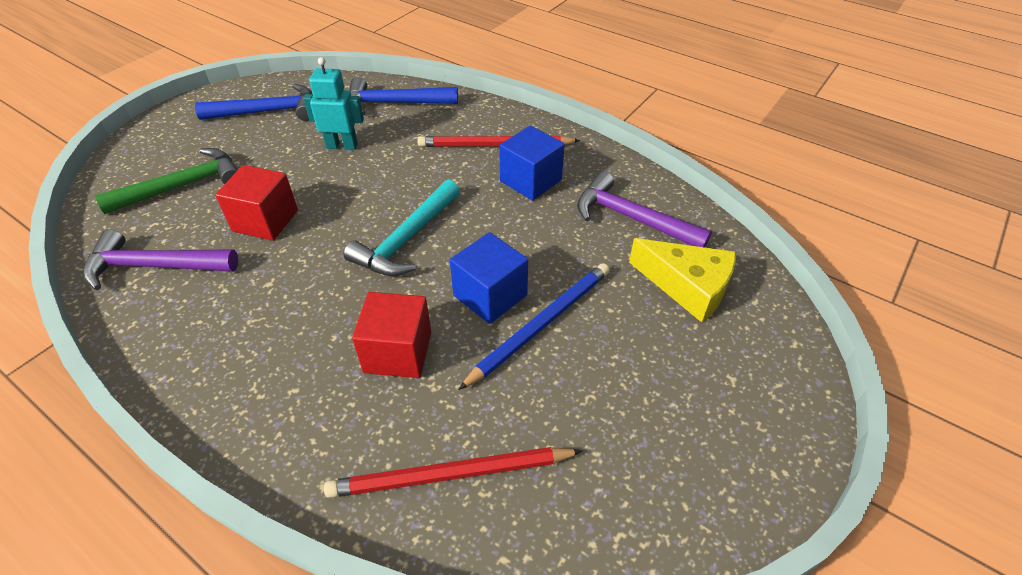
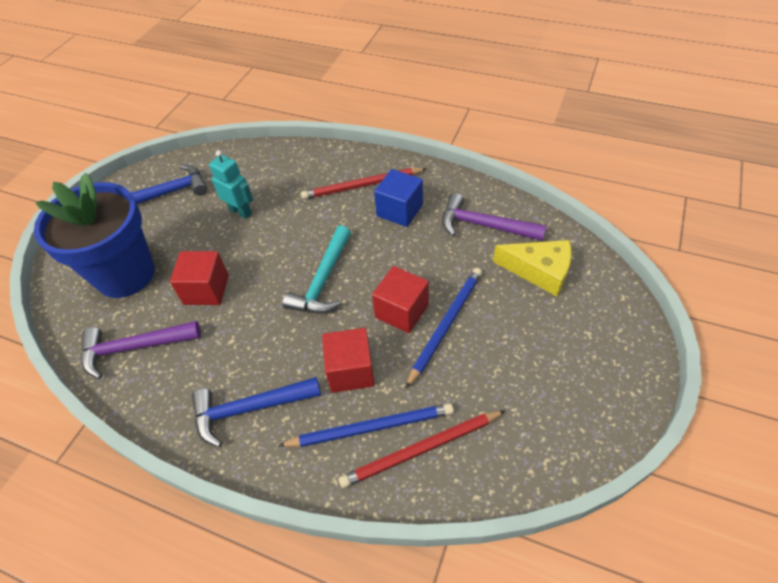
camera: 10 degrees left, 5 degrees up
green hammer [95,148,238,214] -> blue flower pot [34,173,155,298]
turquoise robot [303,57,364,150] -> turquoise robot turned 45 degrees clockwise [209,150,253,219]
blue hammer [350,77,458,115] -> blue hammer moved to [192,377,321,447]
blue cube [450,232,528,324] -> red cube [372,266,429,333]
none -> blue pencil [278,403,454,447]

